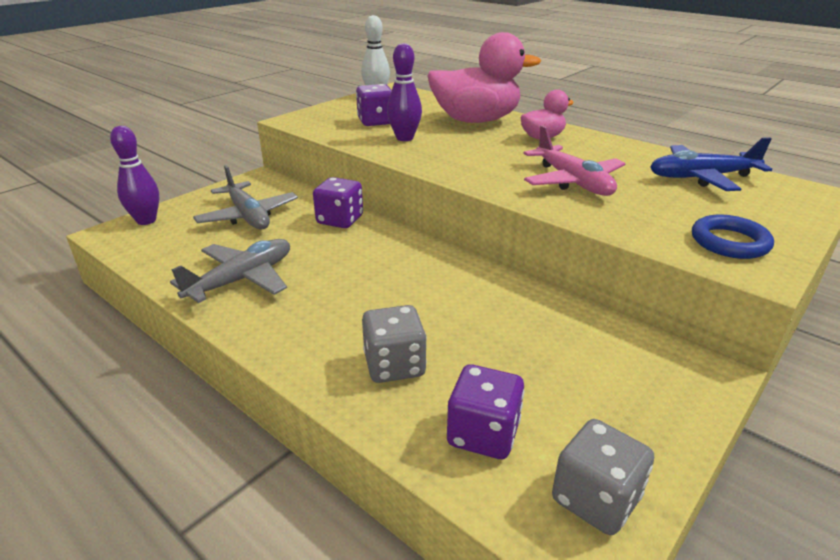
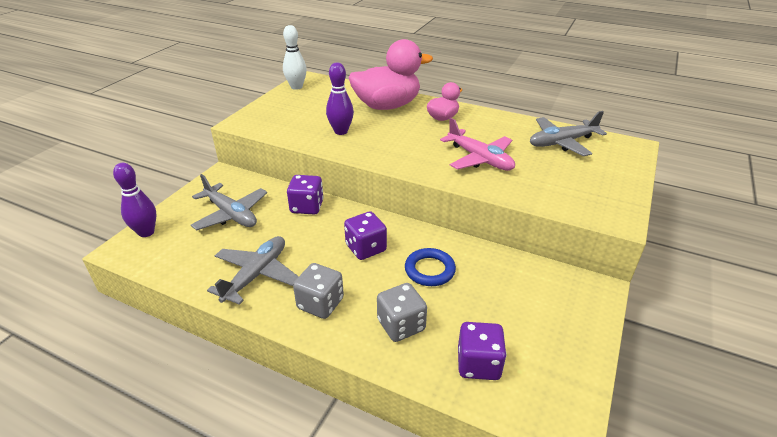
camera: 15 degrees left, 5 degrees up
purple dice [356,84,392,126] -> purple dice moved to [344,211,387,260]
grey dice [552,419,654,535] -> grey dice moved to [293,263,344,319]
blue plane [650,137,772,191] -> grey plane [530,111,607,156]
blue ring [692,215,774,259] -> blue ring moved to [405,248,456,286]

